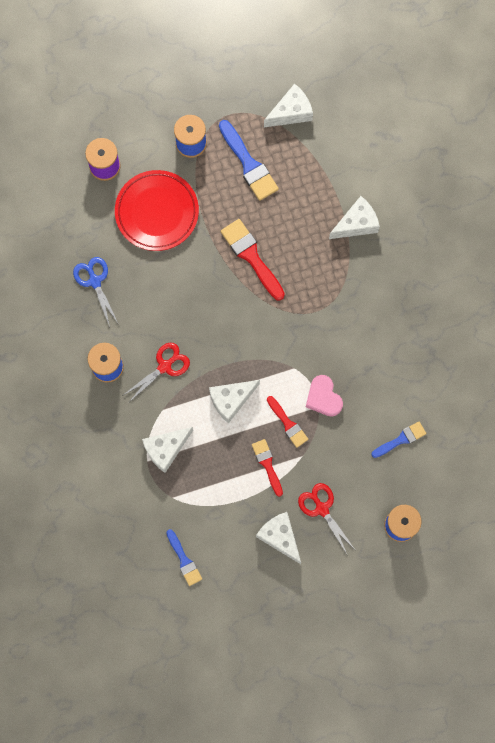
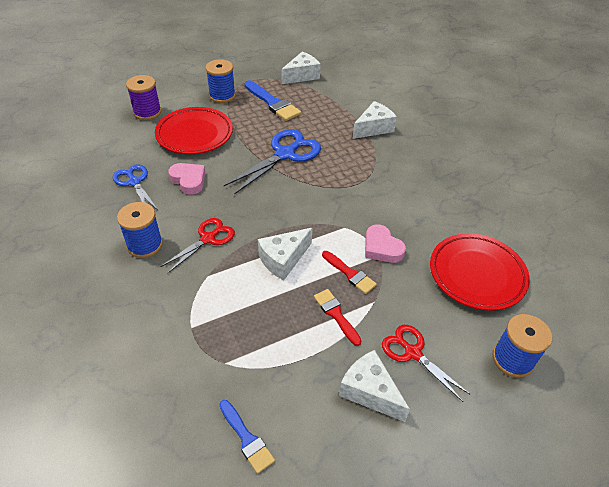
camera: 10 degrees left, 30 degrees down
white cheese [142,427,193,473] -> none
red brush [221,219,285,301] -> blue scissors [224,129,321,195]
blue brush [371,421,426,458] -> red plate [430,233,530,311]
none -> pink heart [168,163,205,195]

